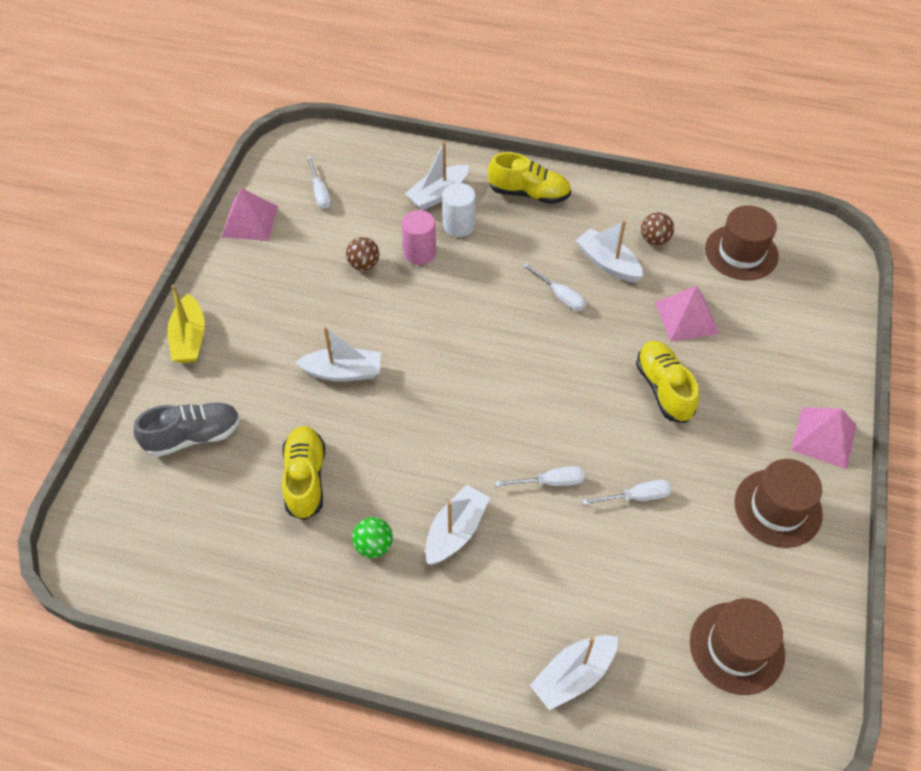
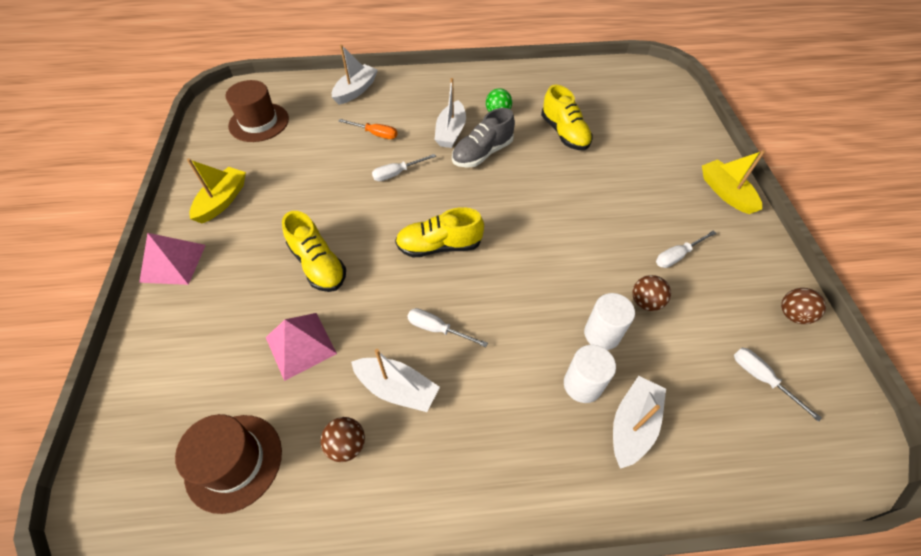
camera: 160 degrees right, 0 degrees up
grey shoe [134,403,240,457] -> grey shoe moved to [452,108,515,168]
pink pyramid [222,188,278,241] -> brown ball [781,288,826,324]
white boat [295,327,381,382] -> none
pink cylinder [402,210,436,265] -> white cylinder [584,293,635,350]
yellow shoe [488,152,571,204] -> yellow shoe moved to [395,207,484,258]
white screwdriver [582,480,672,505] -> white screwdriver moved to [656,230,717,268]
brown hat [735,459,823,548] -> yellow boat [187,159,246,223]
none -> orange screwdriver [338,119,397,139]

